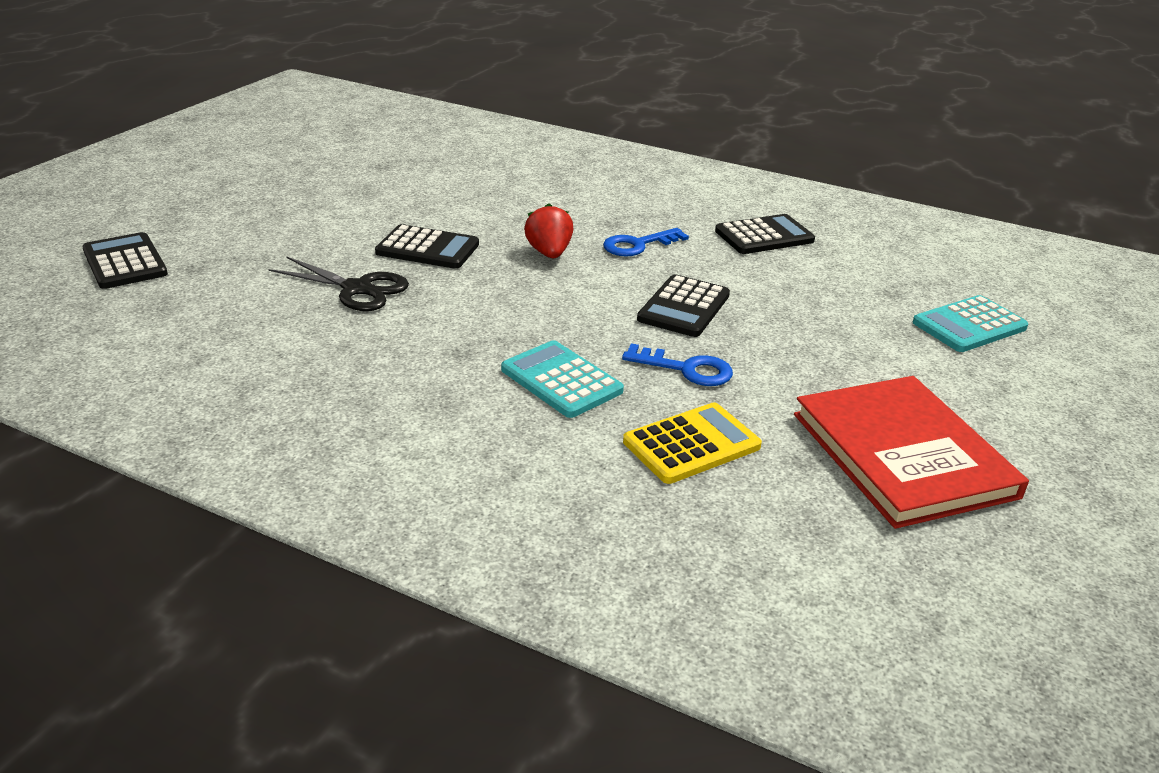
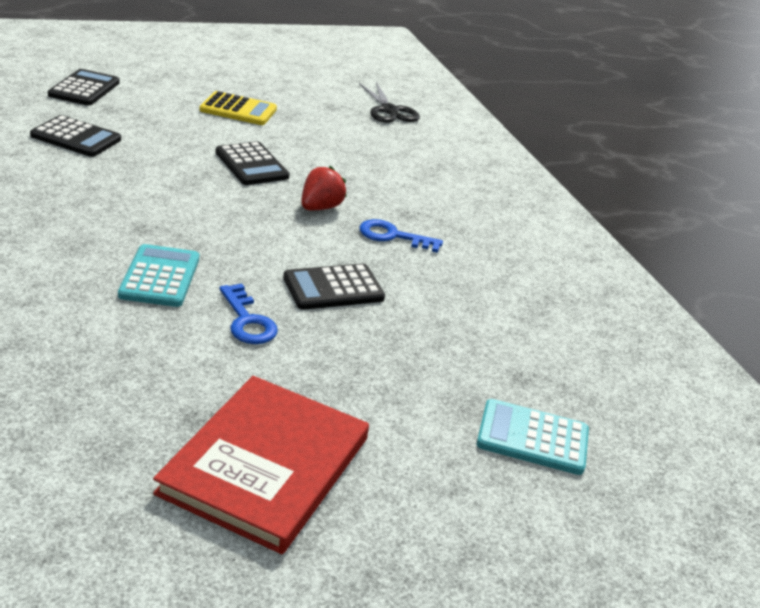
camera: 40 degrees right, 0 degrees up
black scissors [268,256,409,311] -> black scissors moved to [359,82,420,123]
yellow calculator [623,402,762,484] -> yellow calculator moved to [200,91,277,125]
black calculator [715,214,815,254] -> black calculator moved to [30,115,121,157]

